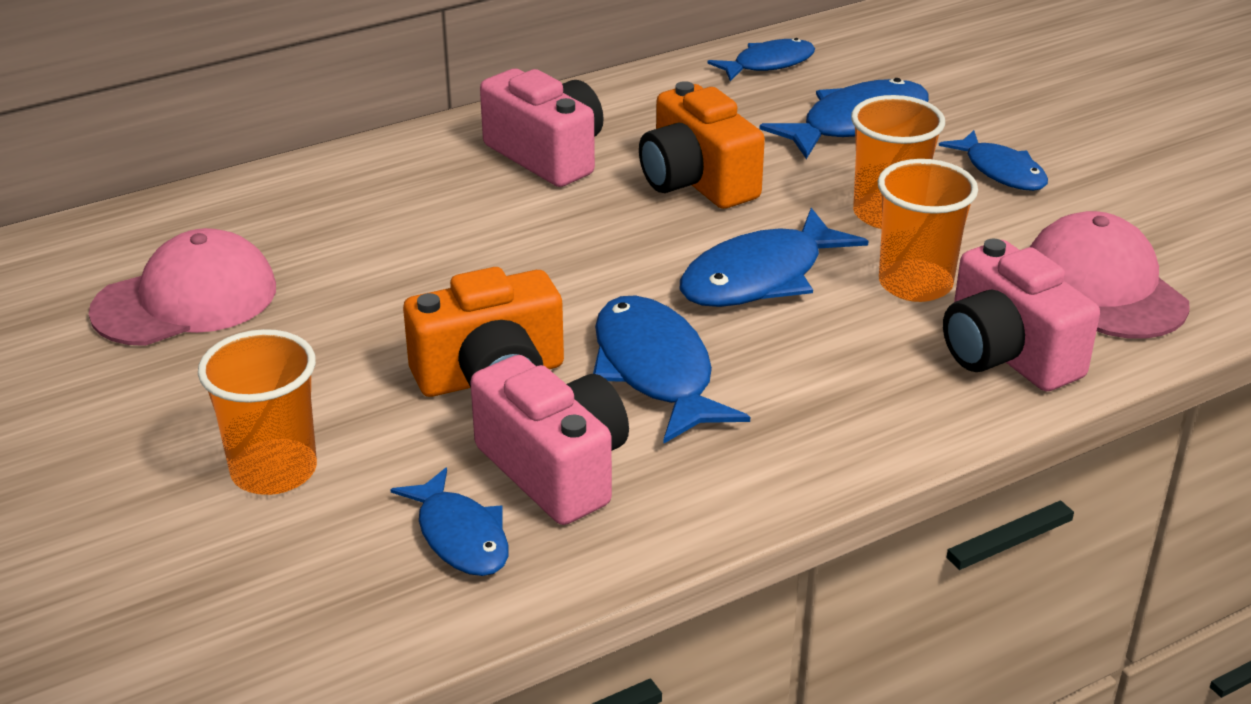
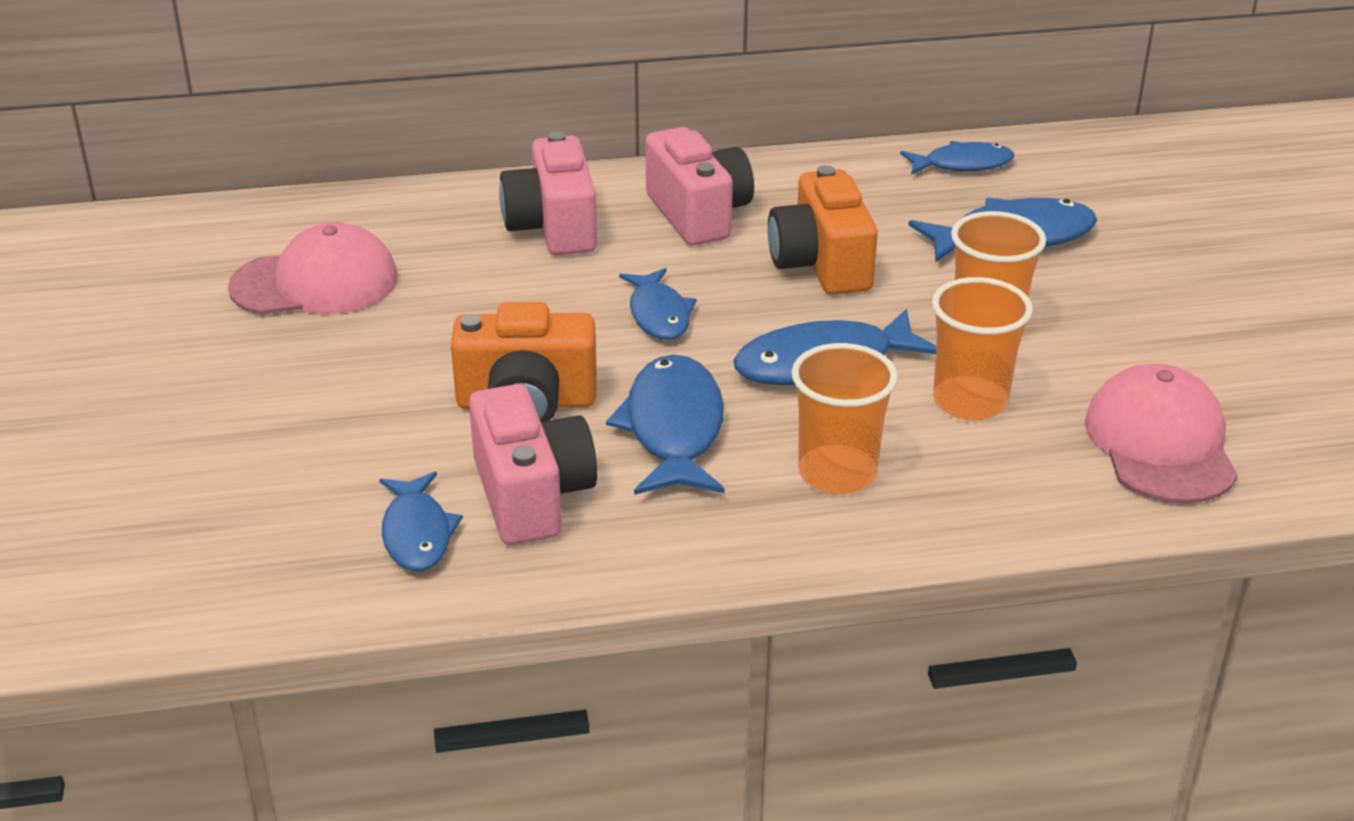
camera: 20 degrees right, 0 degrees up
orange cup [198,329,317,495] -> orange cup moved to [791,343,898,494]
blue fish [939,130,1048,191] -> blue fish moved to [619,268,696,340]
pink camera [943,239,1100,391] -> pink camera moved to [499,131,597,255]

